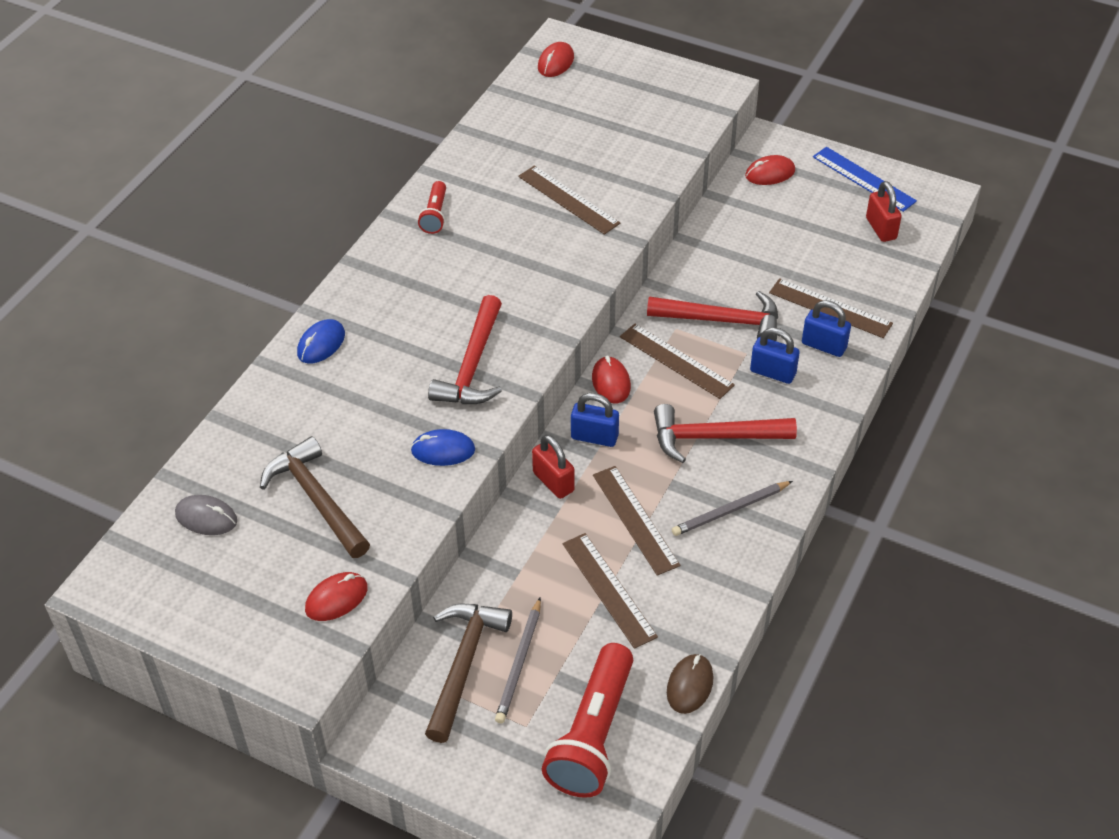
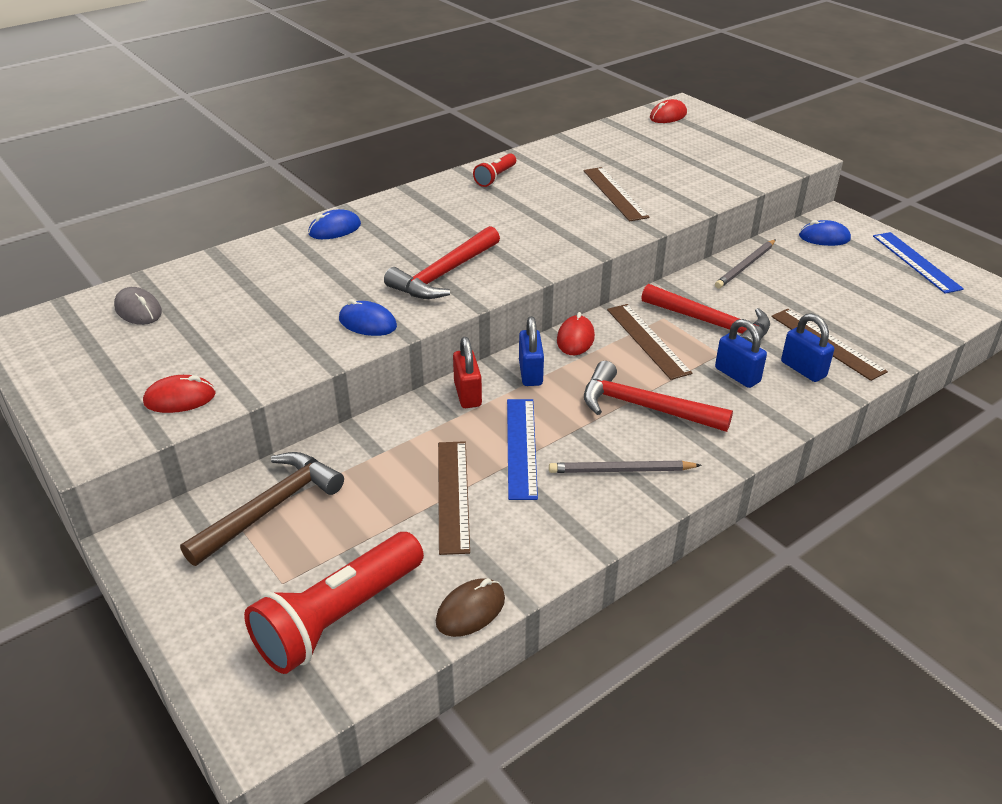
camera: 25 degrees right, 10 degrees down
brown hammer [260,436,370,558] -> none
grey pencil [495,598,541,724] -> grey pencil moved to [715,239,776,288]
blue padlock [571,393,619,447] -> blue padlock turned 45 degrees clockwise [519,316,544,386]
brown ruler [593,466,680,576] -> blue ruler [507,399,538,500]
red mouse [745,155,795,185] -> blue mouse [799,220,851,246]
red padlock [866,181,902,242] -> none

